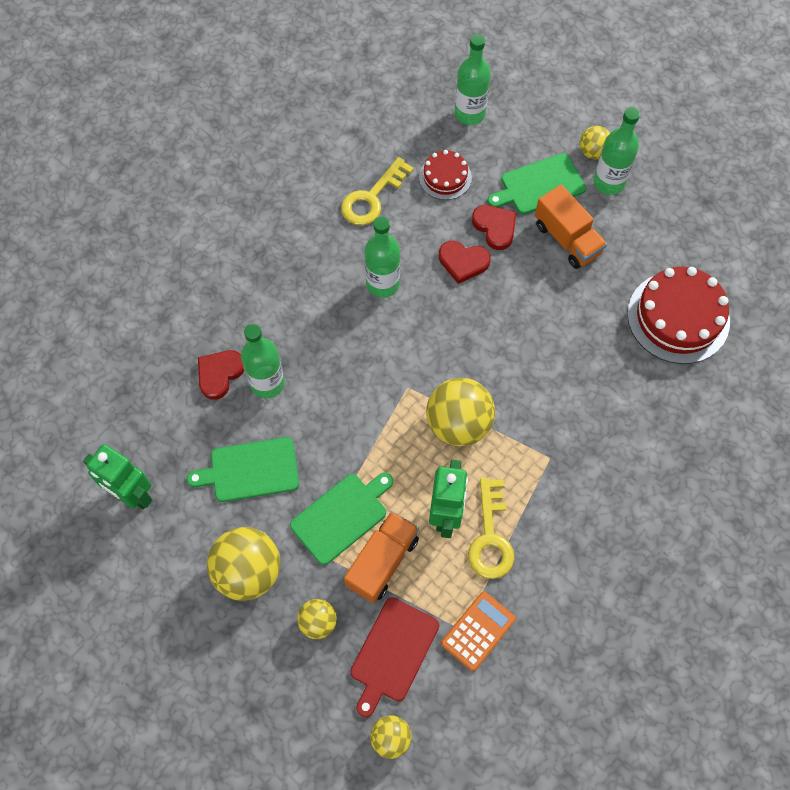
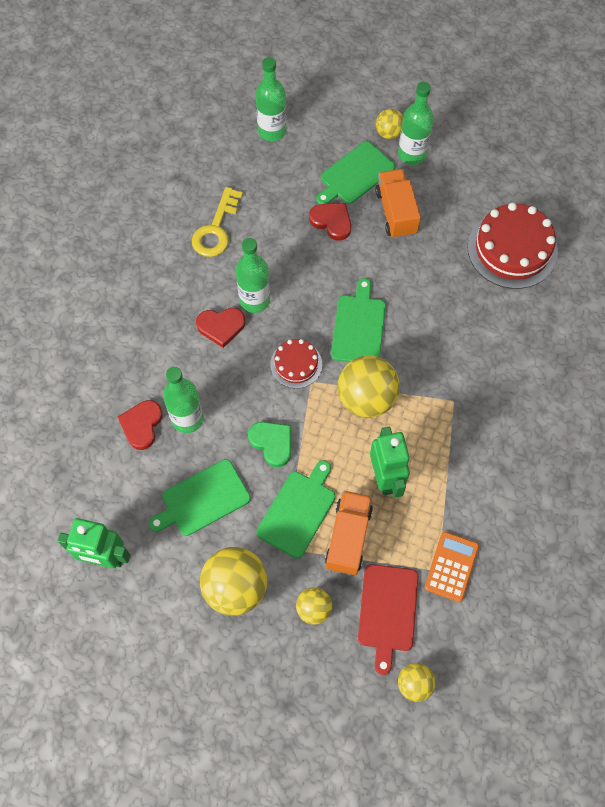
camera: 20 degrees left, 0 degrees up
red cake [419,150,472,200] -> red cake moved to [270,339,322,389]
red heart [439,241,491,284] -> red heart moved to [196,308,245,348]
yellow key [468,478,515,579] -> none
orange truck [535,185,607,269] -> orange truck turned 135 degrees counterclockwise [375,169,421,239]
none -> green heart [248,422,291,467]
none -> green cutting board [331,278,386,362]

